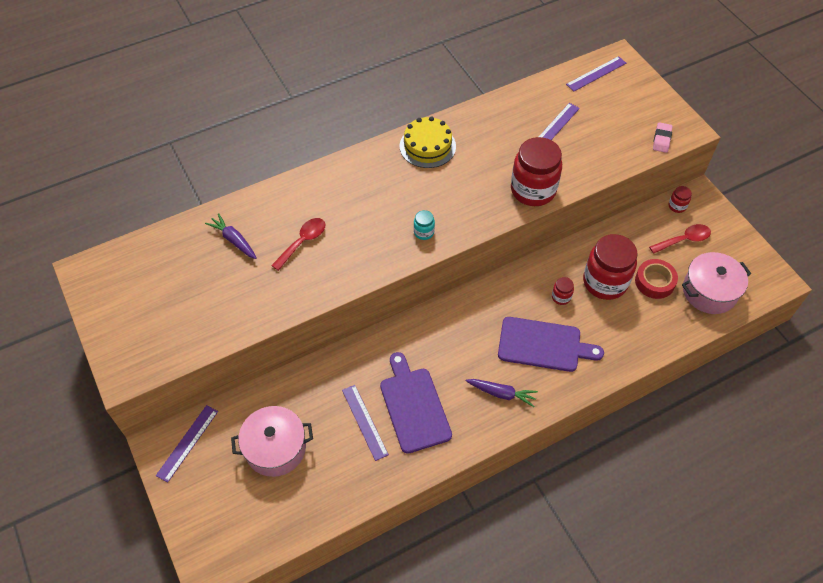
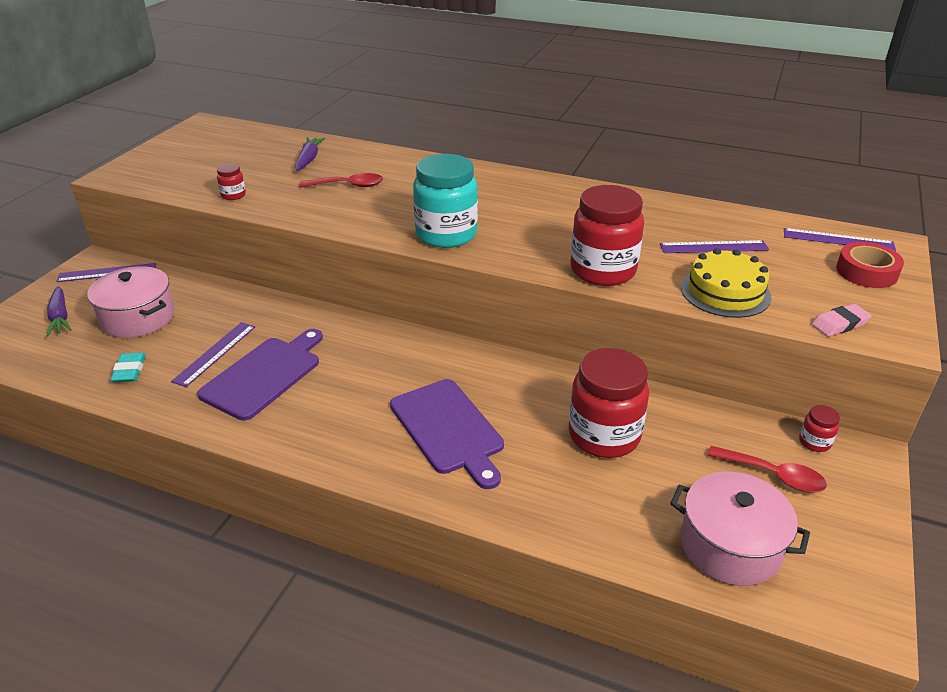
camera: 50 degrees right, 20 degrees down
yellow cake [400,116,456,168] -> yellow cake moved to [681,248,771,318]
turquoise jar [414,210,435,240] -> turquoise jar [413,154,478,248], size x2.32
purple carrot [466,379,538,407] -> purple carrot moved to [46,286,72,336]
red jar [552,277,574,305] -> red jar moved to [217,163,246,200]
red tape [635,259,678,299] -> red tape moved to [836,242,904,288]
none -> turquoise eraser [110,352,146,382]

